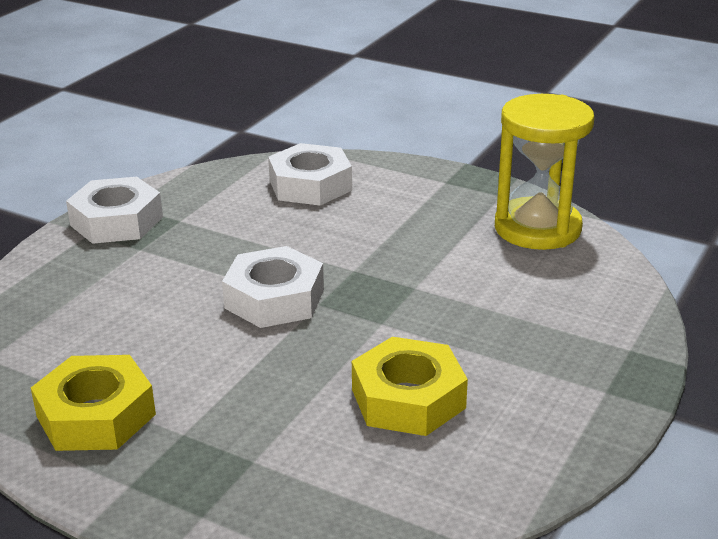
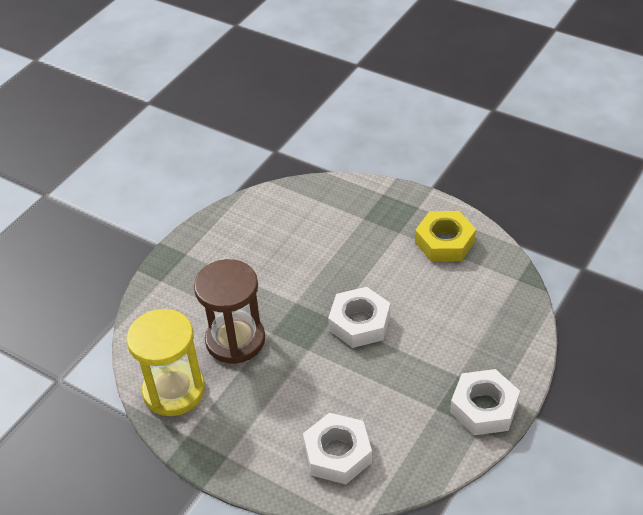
camera: 175 degrees left, 15 degrees up
yellow nut [352,337,468,436] -> none
none -> brown hourglass [194,259,265,364]

